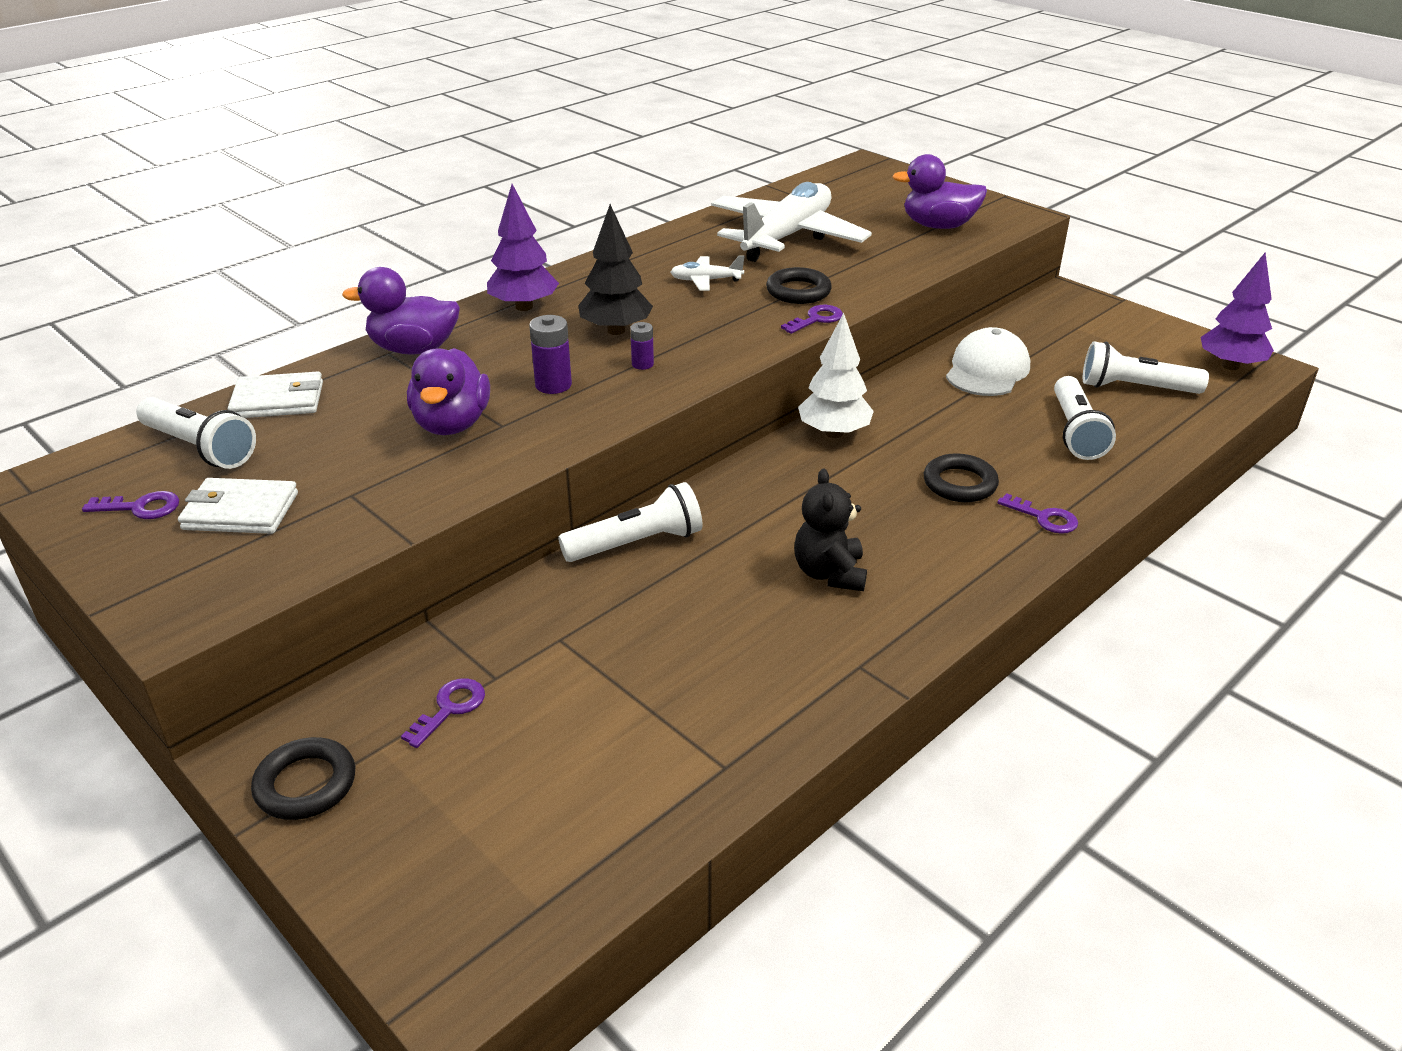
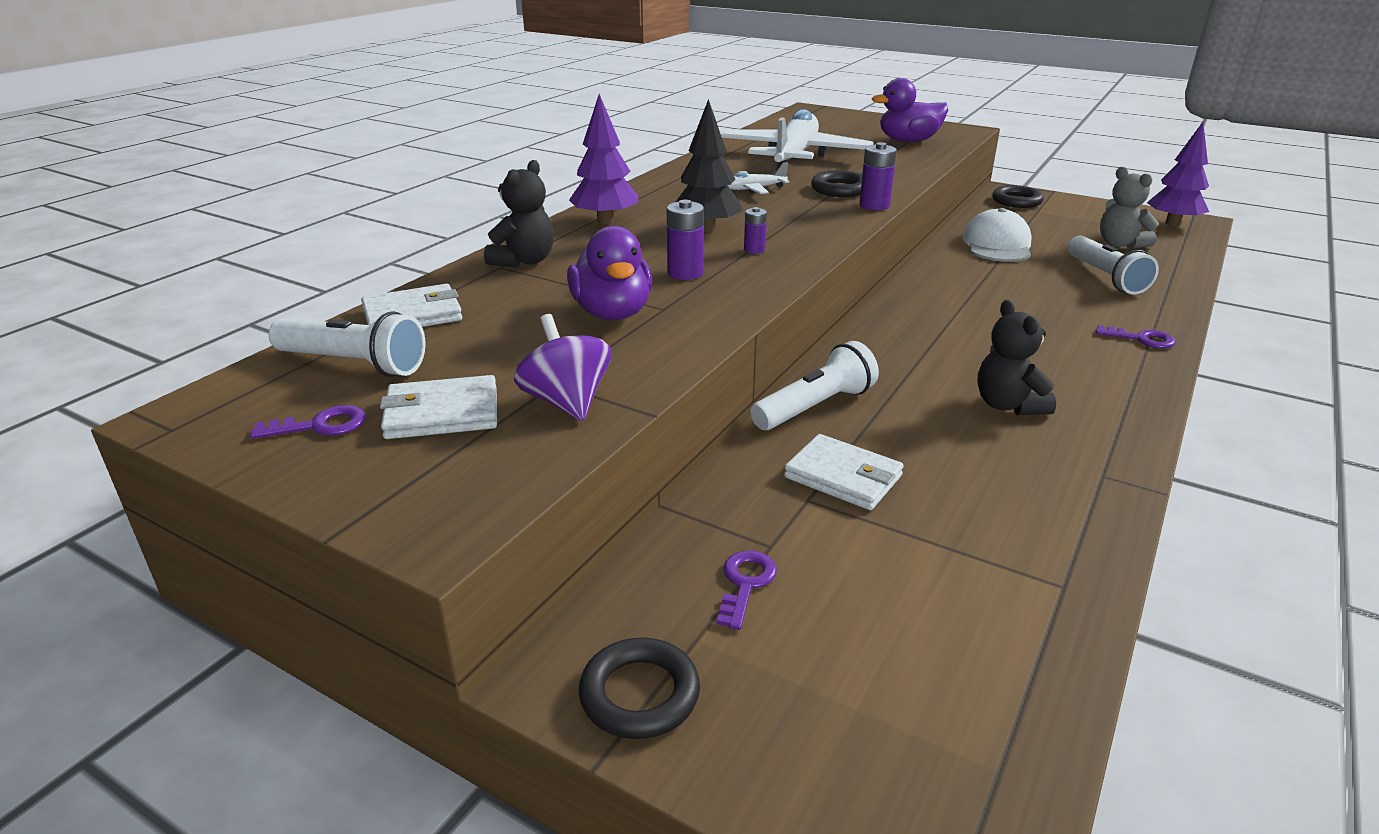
camera: 15 degrees left, 5 degrees down
purple duck [342,267,460,355] -> black teddy bear [484,160,554,267]
purple key [781,305,843,334] -> purple battery [859,142,897,210]
white tree [798,313,874,438] -> none
black ring [924,453,999,502] -> black ring moved to [992,185,1044,208]
white flashlight [1083,341,1209,394] -> grey teddy bear [1100,167,1159,249]
none -> purple spinning top [514,314,612,421]
none -> white wallet [784,434,904,510]

